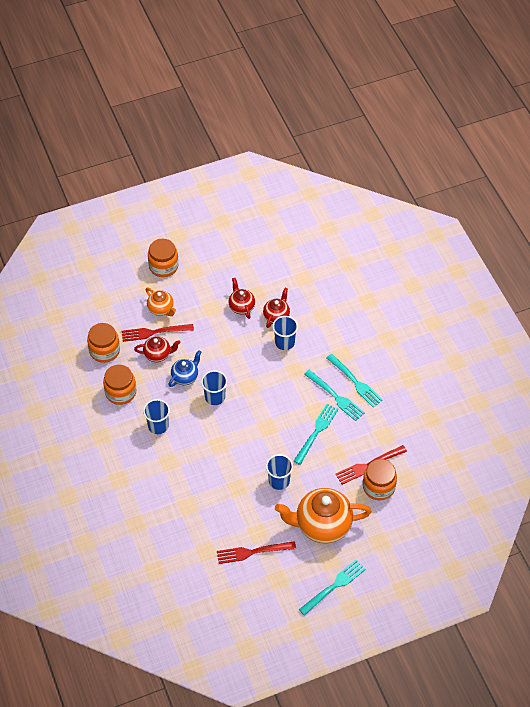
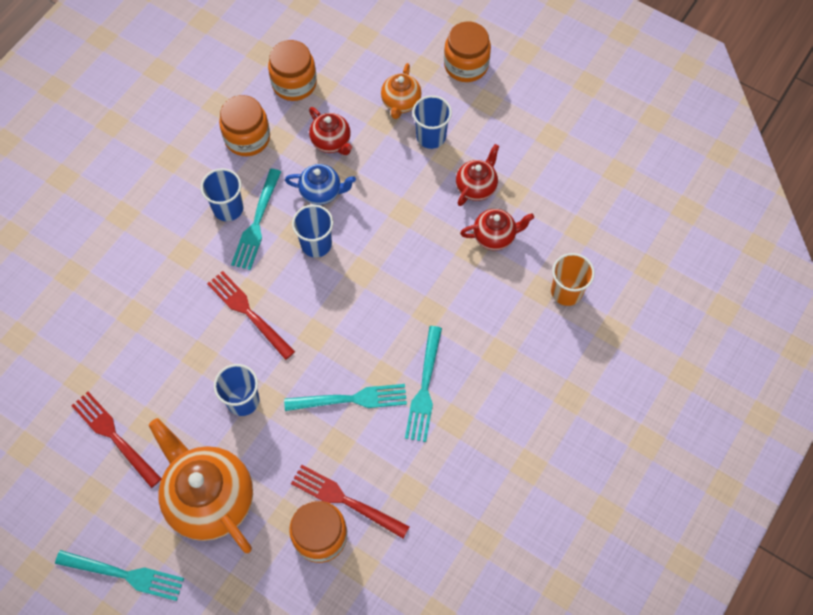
camera: 55 degrees right, 10 degrees up
red fork [122,324,194,342] -> red fork moved to [207,271,295,360]
blue cup [272,316,298,350] -> blue cup moved to [412,95,452,149]
turquoise fork [326,354,383,407] -> turquoise fork moved to [231,169,281,270]
none -> orange cup [551,253,595,306]

